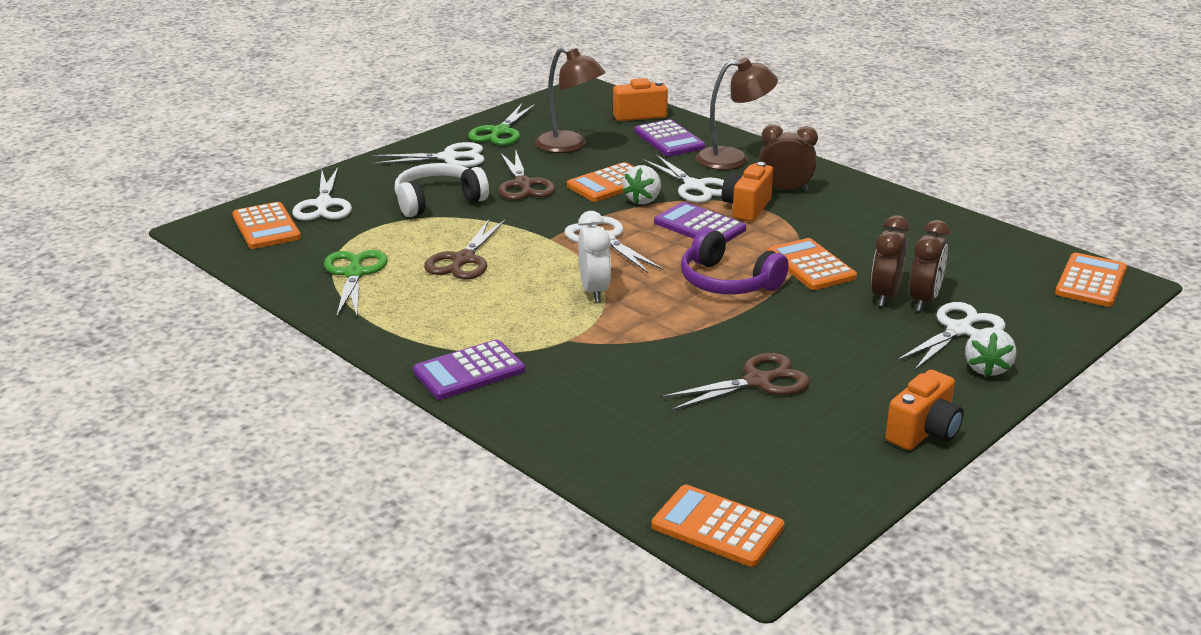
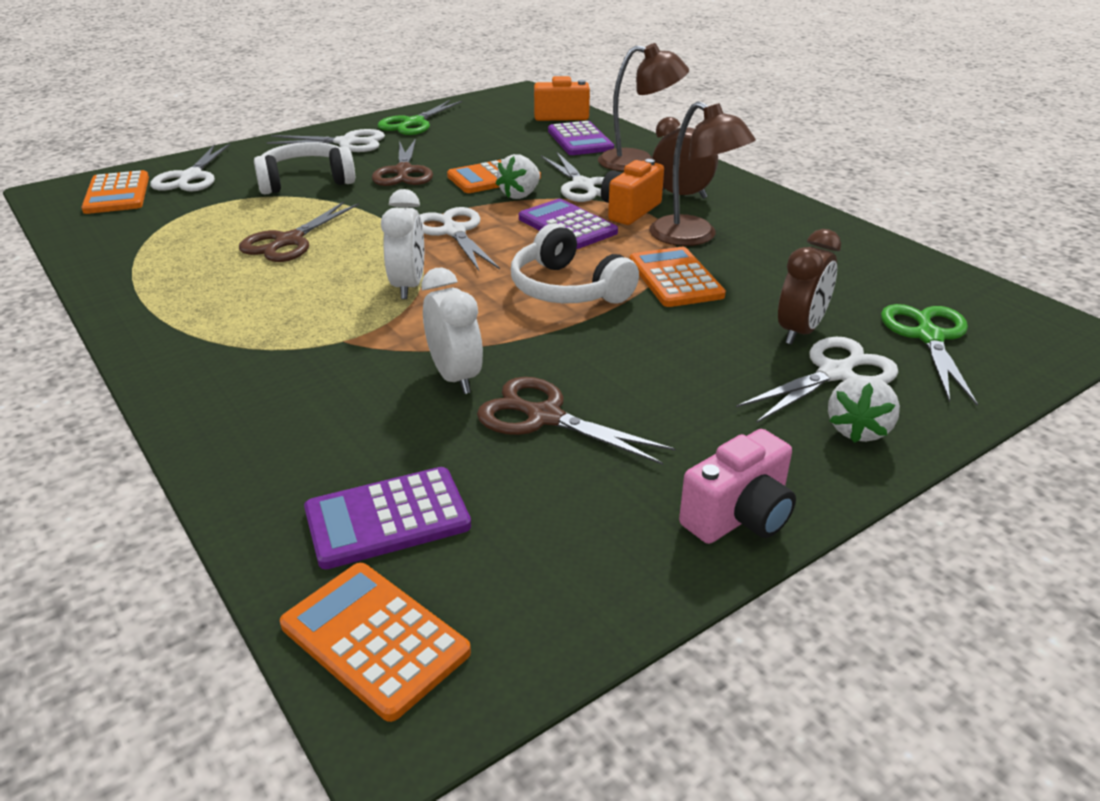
camera: 10 degrees right, 5 degrees up
green scissors [324,250,388,317] -> green scissors moved to [881,304,978,406]
purple calculator [413,339,525,400] -> purple calculator moved to [304,467,471,569]
brown lamp [535,47,606,153] -> brown lamp moved to [649,101,756,246]
brown scissors [661,353,810,411] -> brown scissors turned 135 degrees counterclockwise [477,377,675,465]
purple headphones [681,228,789,294] -> white headphones [511,223,639,303]
brown clock [871,215,910,307] -> none
orange camera [885,370,964,450] -> pink camera [679,429,796,544]
orange calculator [1055,253,1127,307] -> none
none -> white clock [421,268,483,394]

